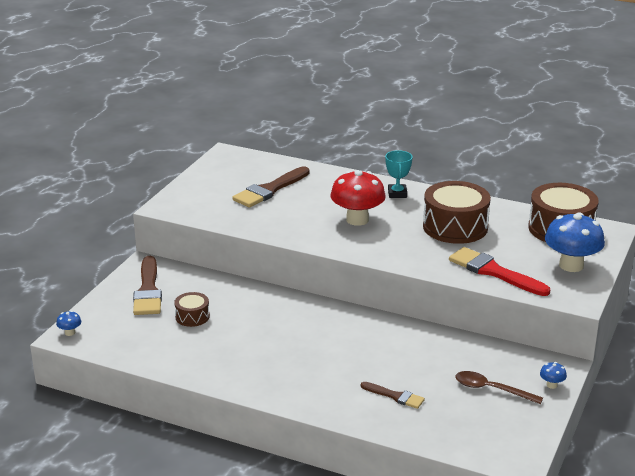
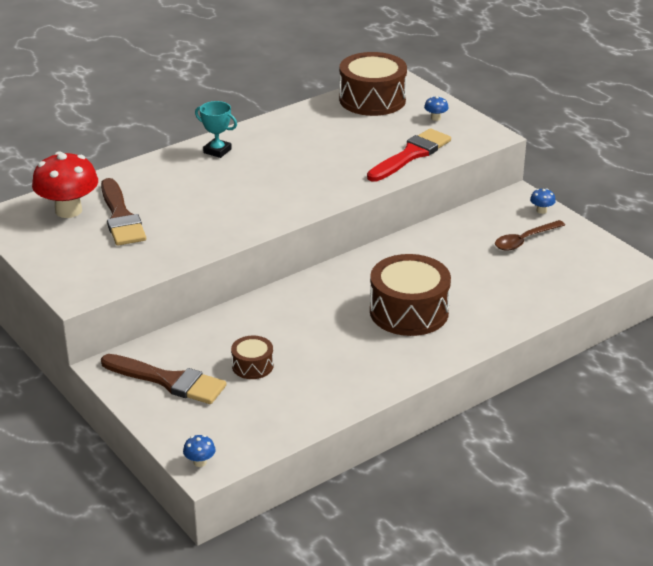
camera: 60 degrees left, 5 degrees up
red mushroom [331,170,386,226] -> red mushroom moved to [32,152,98,218]
brown brush [361,382,425,409] -> none
brown drum [423,181,491,244] -> brown drum moved to [370,254,451,336]
red brush [449,247,550,296] -> red brush turned 150 degrees clockwise [367,128,451,182]
blue mushroom [545,212,605,272] -> blue mushroom [424,96,449,121], size x0.42

